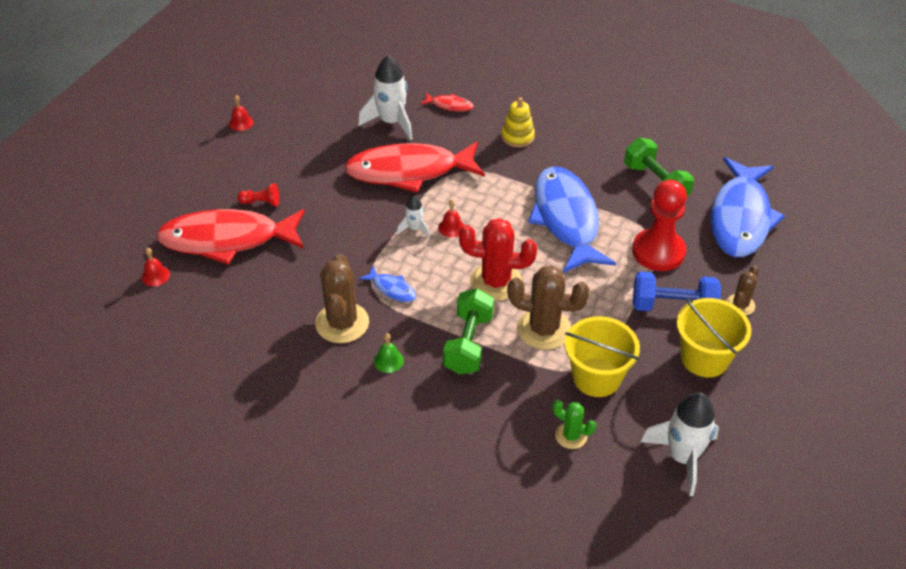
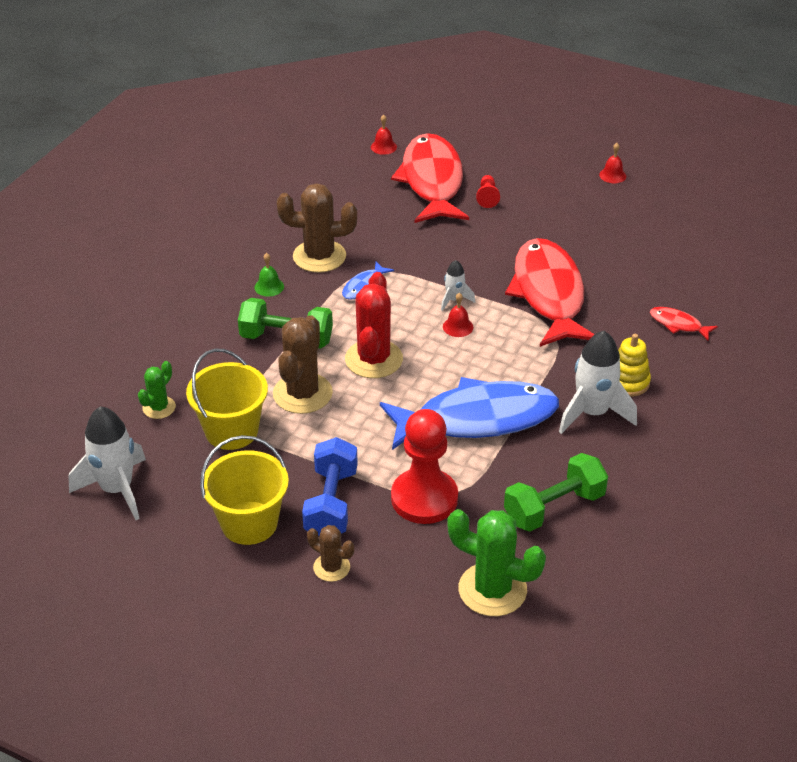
camera: 90 degrees right, 5 degrees down
white rocket [358,55,413,140] -> white rocket moved to [559,331,637,434]
red fish [420,93,474,112] -> red fish turned 105 degrees clockwise [650,307,718,340]
blue fish [711,157,785,257] -> green cactus [447,509,546,616]

